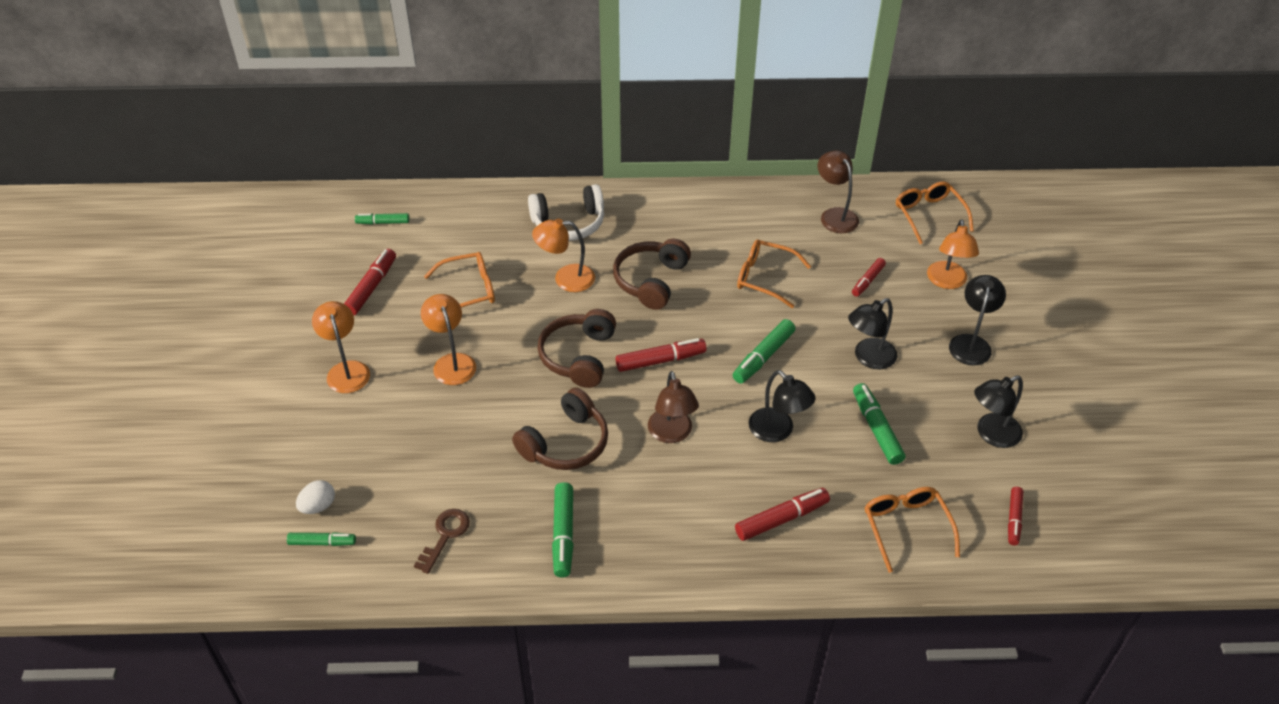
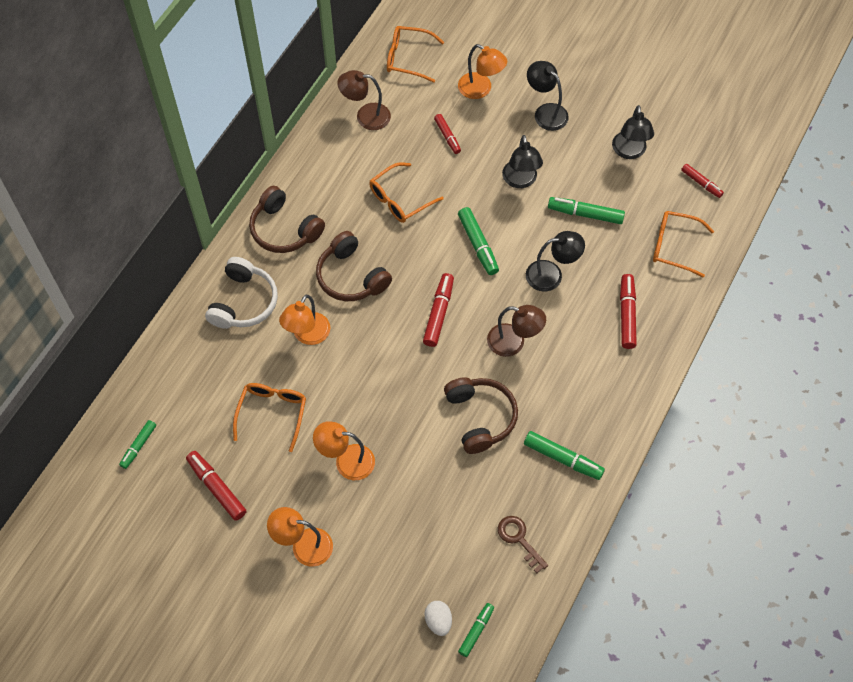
camera: 60 degrees left, 15 degrees up
brown headphones [538,309,616,388] -> brown headphones moved to [249,186,325,253]

